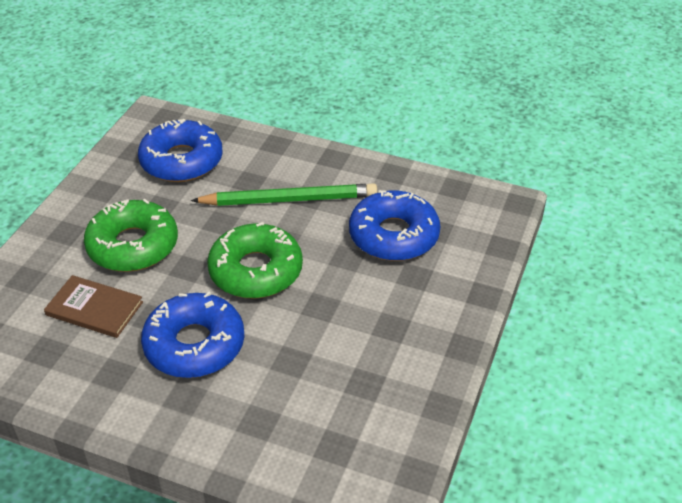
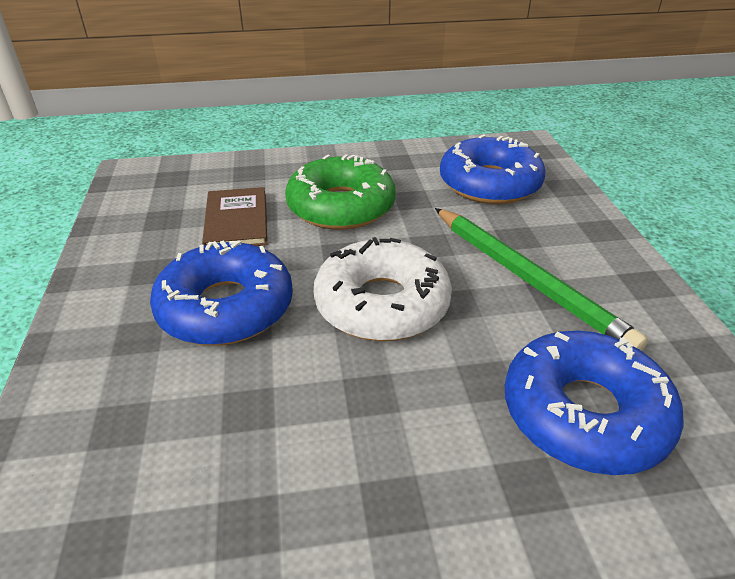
camera: 60 degrees right, 5 degrees down
green donut [207,222,303,299] -> white donut [314,237,452,341]

